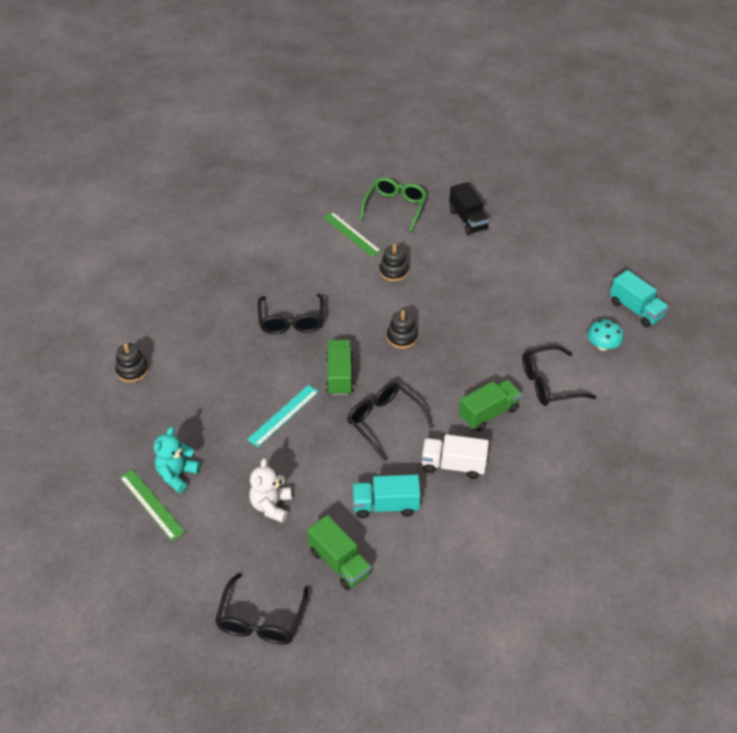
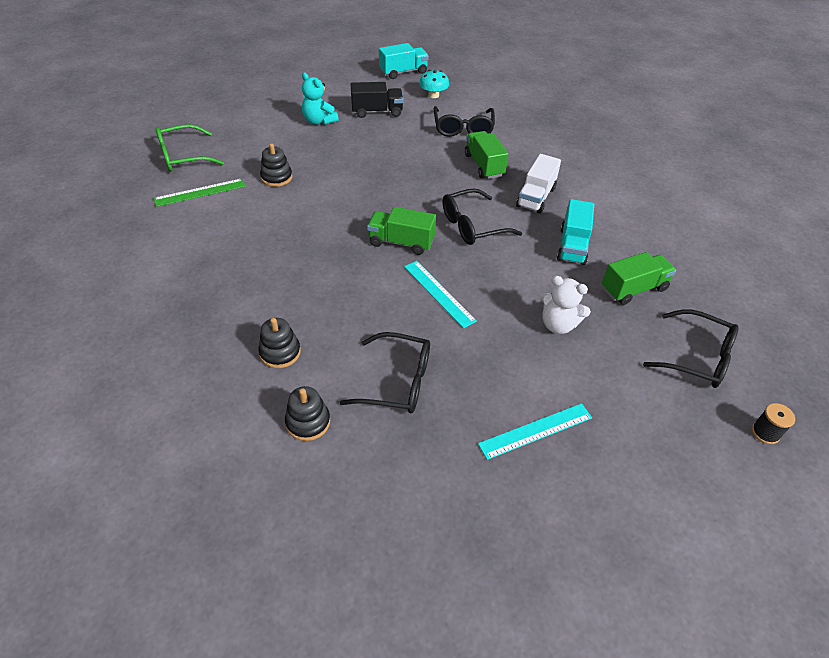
camera: 75 degrees left, 0 degrees up
green ruler [120,469,185,541] -> turquoise ruler [478,403,592,460]
turquoise teddy bear [154,426,201,493] -> turquoise teddy bear moved to [302,72,339,125]
black glasses [258,294,324,334] -> black glasses moved to [340,332,430,413]
green glasses [360,177,427,232] -> green glasses turned 60 degrees counterclockwise [156,124,224,172]
black stacking toy [387,310,418,349] -> black stacking toy moved to [258,318,301,368]
black truck [449,182,490,235] -> black truck moved to [351,82,403,118]
none -> black spool [752,403,795,444]

